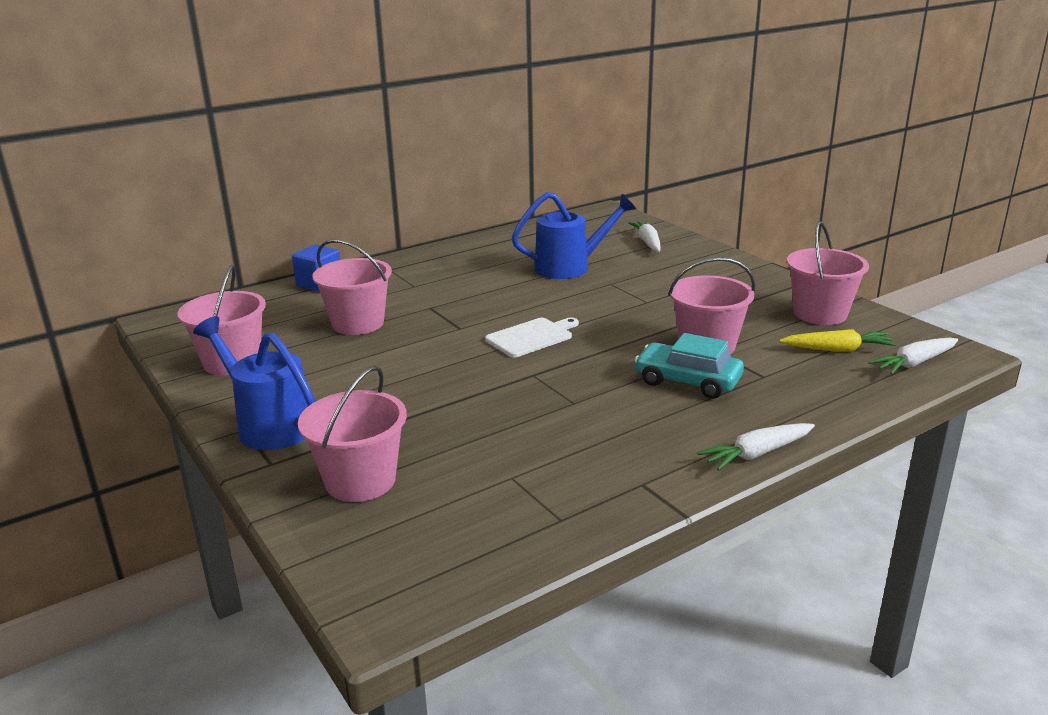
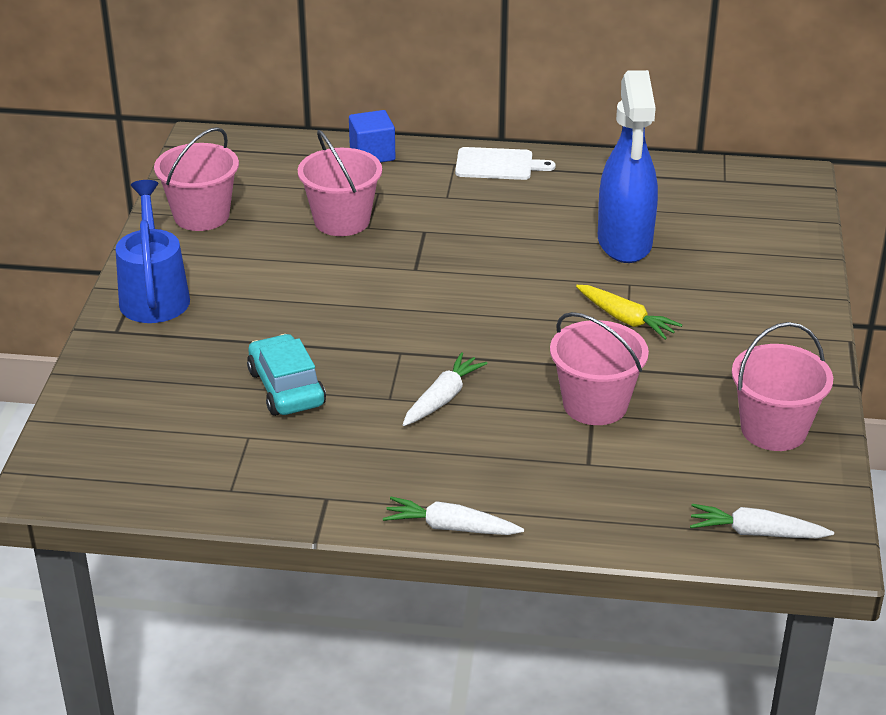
camera: 40 degrees right, 10 degrees up
pink bucket [298,366,407,502] -> none
white cutting board [485,318,579,357] -> white cutting board moved to [455,147,556,180]
blue watering can [512,192,636,279] -> blue spray bottle [598,70,658,263]
white carrot [628,221,661,252] -> white carrot moved to [402,352,488,426]
turquoise car [634,333,744,399] -> turquoise car moved to [247,334,326,416]
yellow carrot [779,329,896,352] -> yellow carrot moved to [576,285,682,340]

